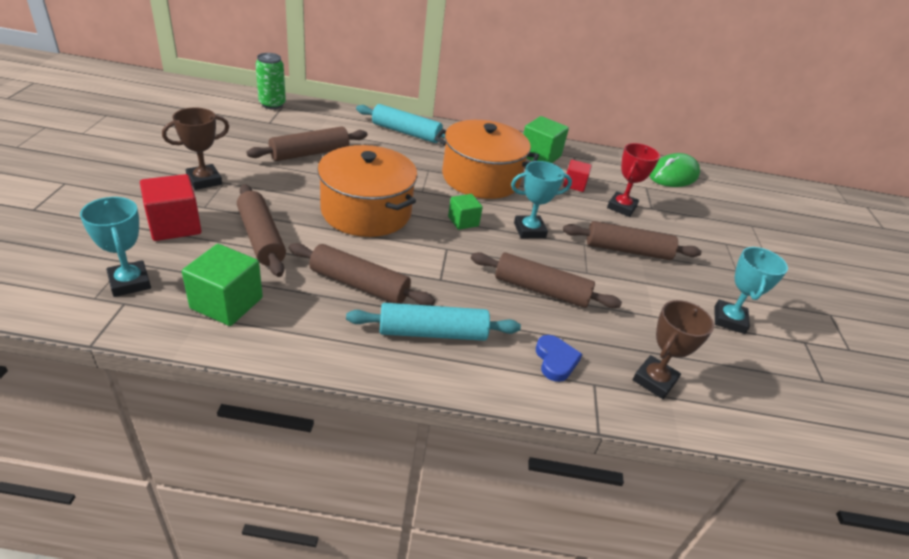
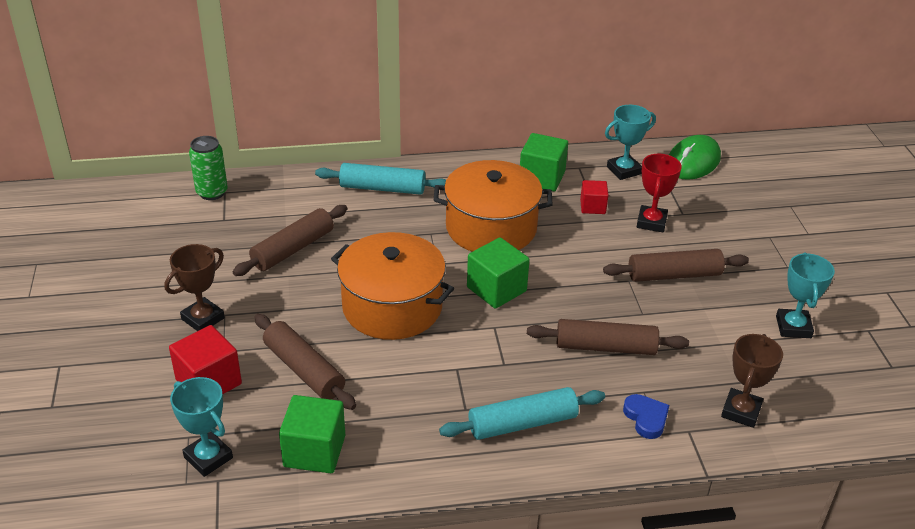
camera: 10 degrees left, 0 degrees up
brown rolling pin [289,243,435,306] -> none
green cube [448,194,483,230] -> green cube [467,237,530,309], size x1.64
turquoise trophy [511,161,572,238] -> turquoise trophy moved to [605,105,656,180]

